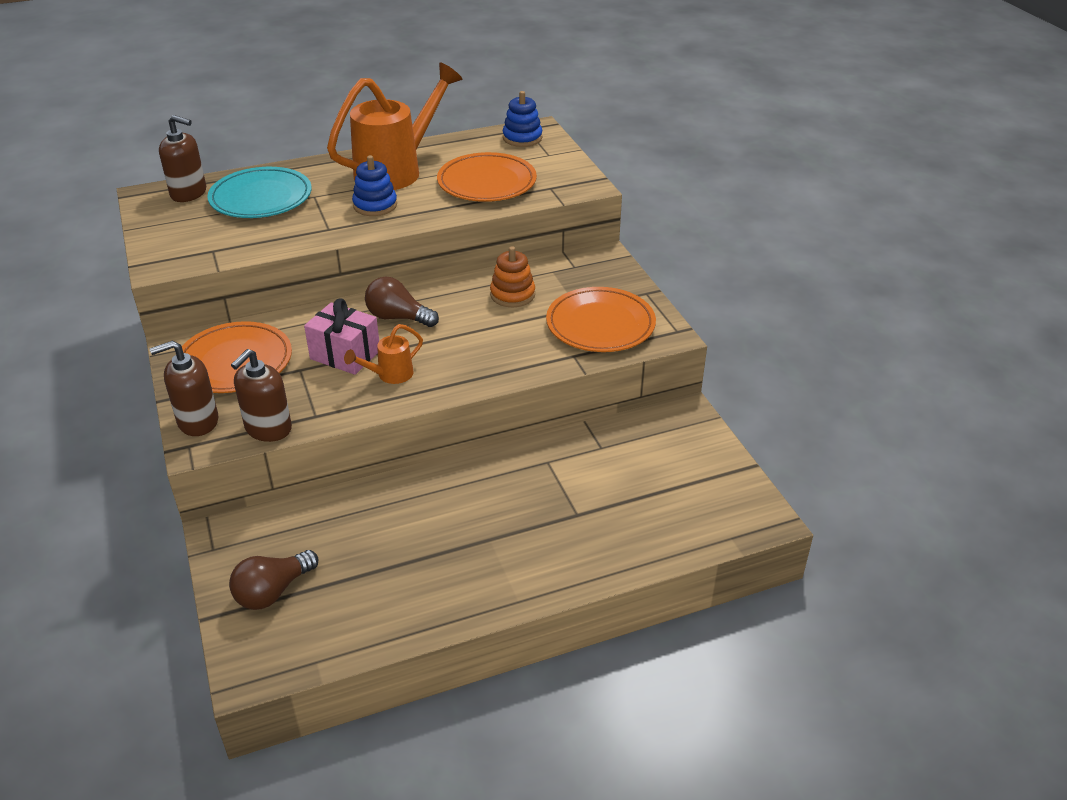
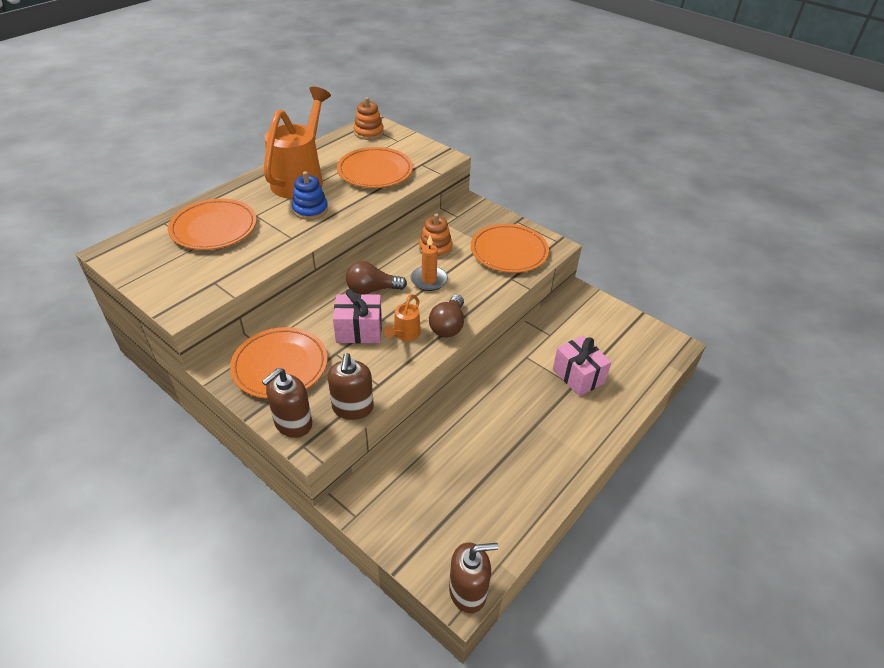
camera: 30 degrees left, 5 degrees up
brown soap dispenser [159,115,206,202] -> brown soap dispenser moved to [449,543,498,613]
turquoise plate [207,167,312,218] -> orange plate [168,198,257,250]
brown light bulb [229,550,318,610] -> brown light bulb moved to [429,295,464,338]
blue stacking toy [503,91,542,147] -> orange stacking toy [354,97,384,140]
none -> orange candle [411,235,448,291]
none -> pink gift [553,336,611,396]

